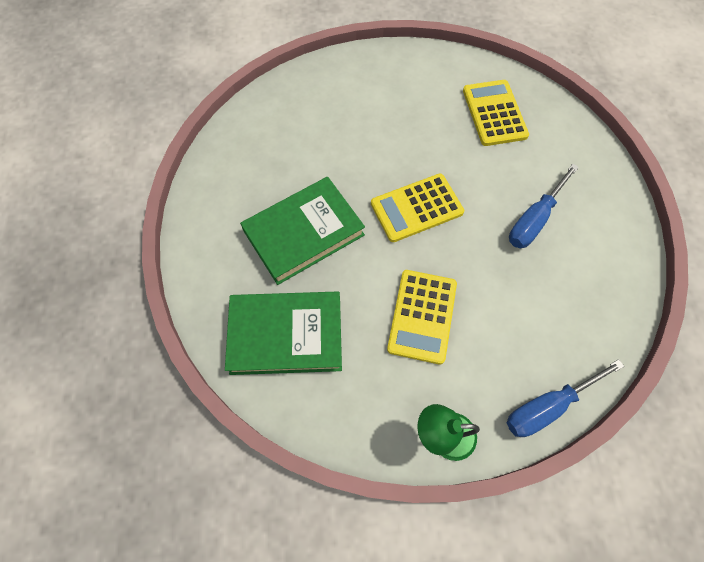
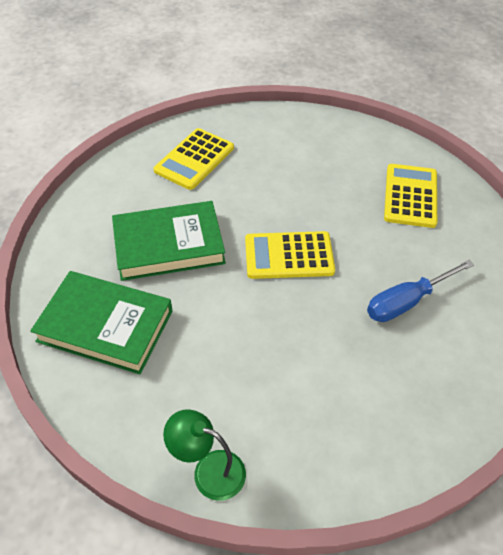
camera: 20 degrees right, 15 degrees down
yellow calculator [387,270,457,365] -> yellow calculator moved to [154,128,234,190]
blue screwdriver [507,359,624,437] -> none

